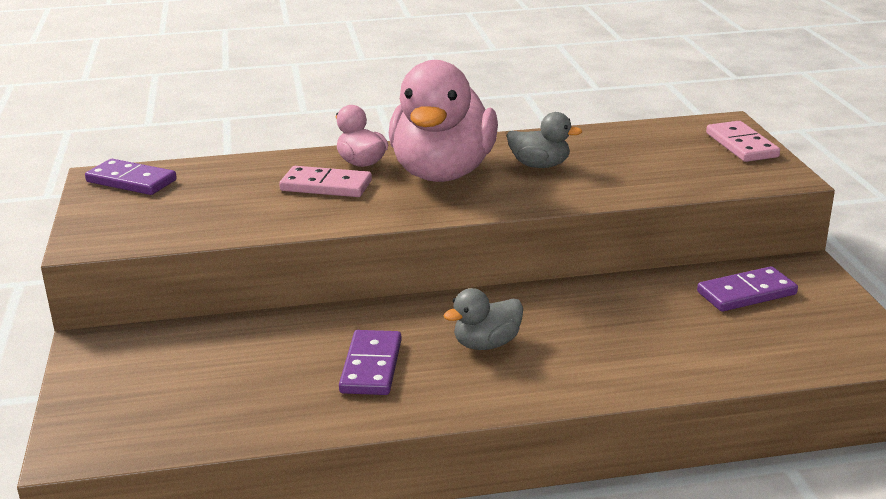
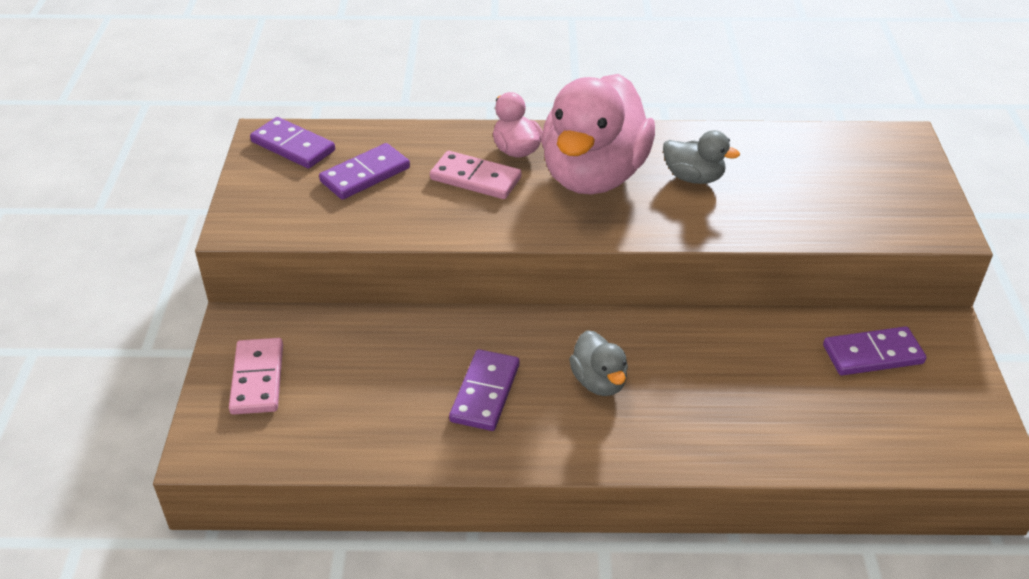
camera: 10 degrees right, 15 degrees up
grey duck [443,288,523,350] -> grey duck turned 90 degrees counterclockwise [569,330,628,396]
pink domino [706,121,780,162] -> pink domino moved to [229,338,283,415]
none -> purple domino [319,143,410,200]

